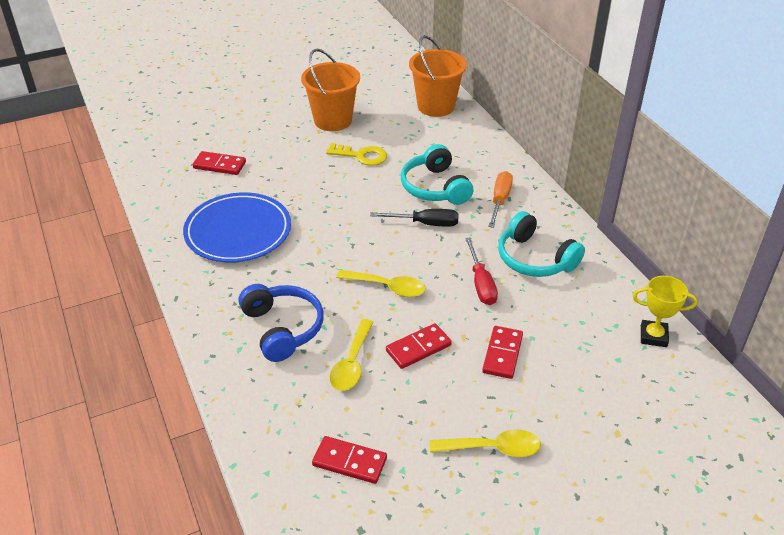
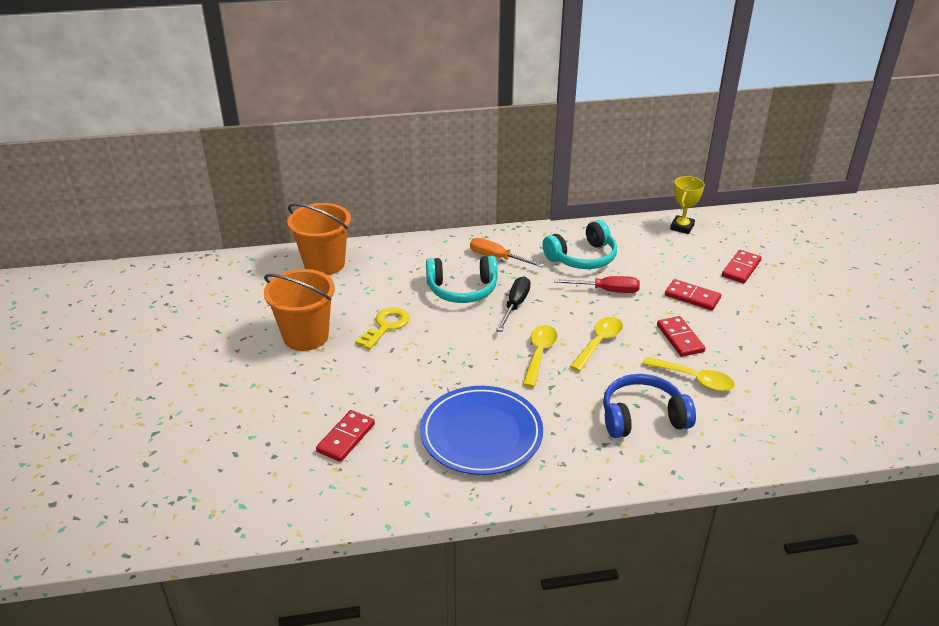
camera: 75 degrees left, 5 degrees down
red domino [312,436,387,484] -> red domino moved to [722,250,762,283]
yellow spoon [430,429,541,457] -> yellow spoon moved to [523,325,558,387]

